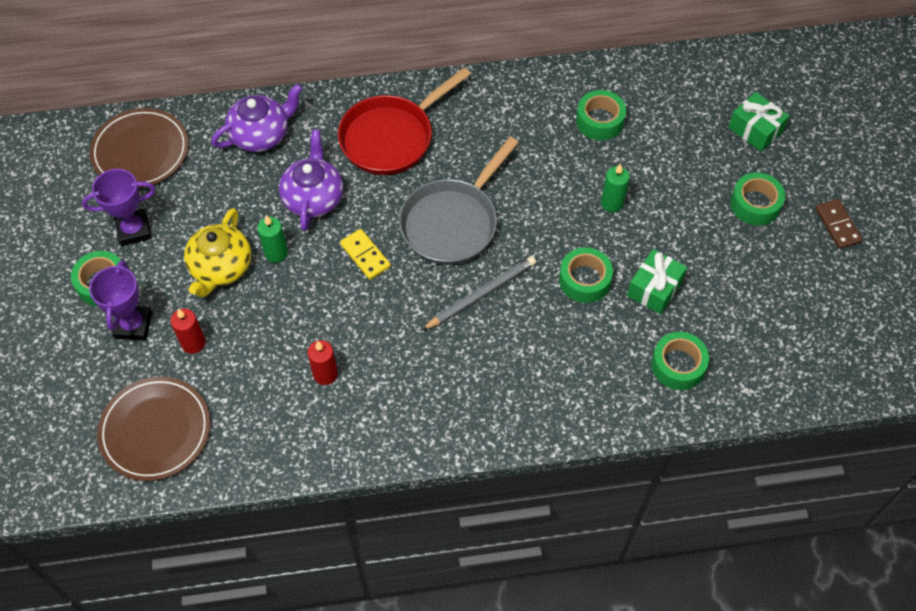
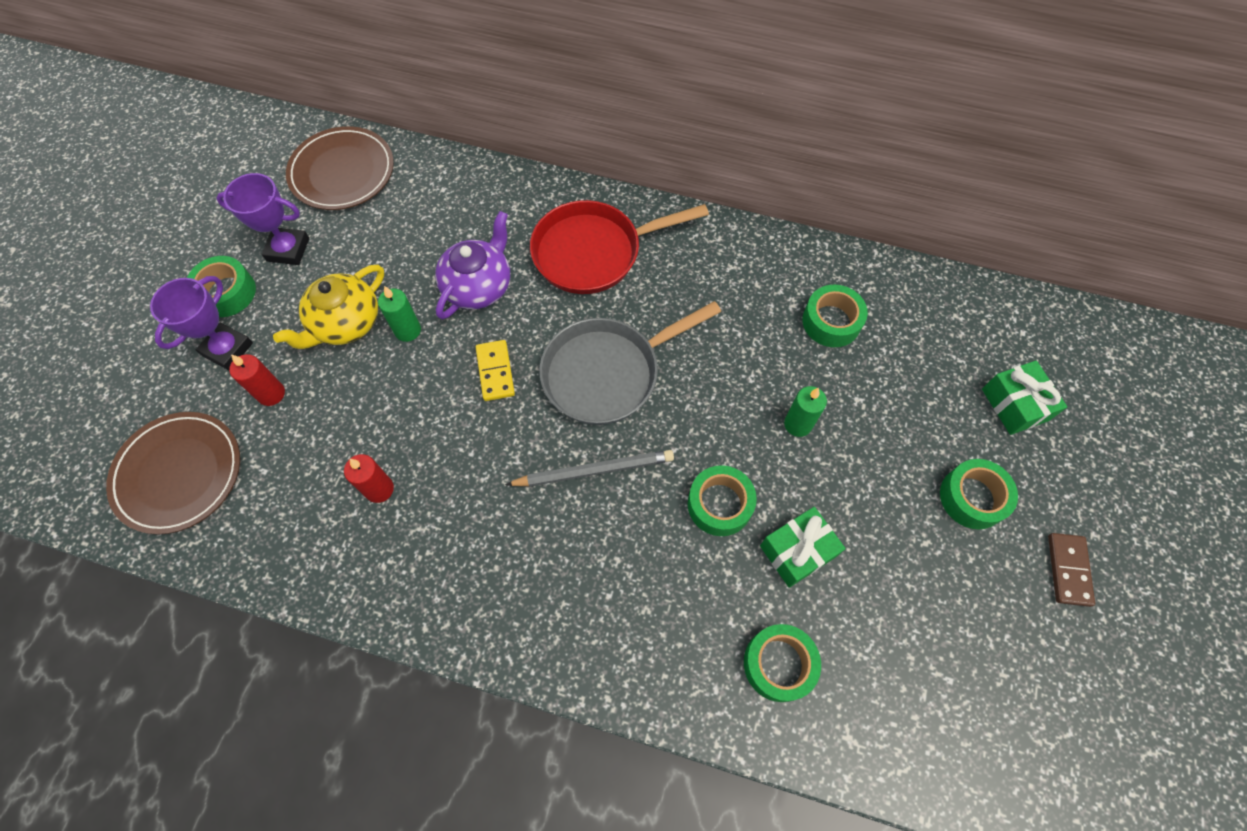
camera: 25 degrees right, 5 degrees up
purple teapot [211,84,303,152] -> none

